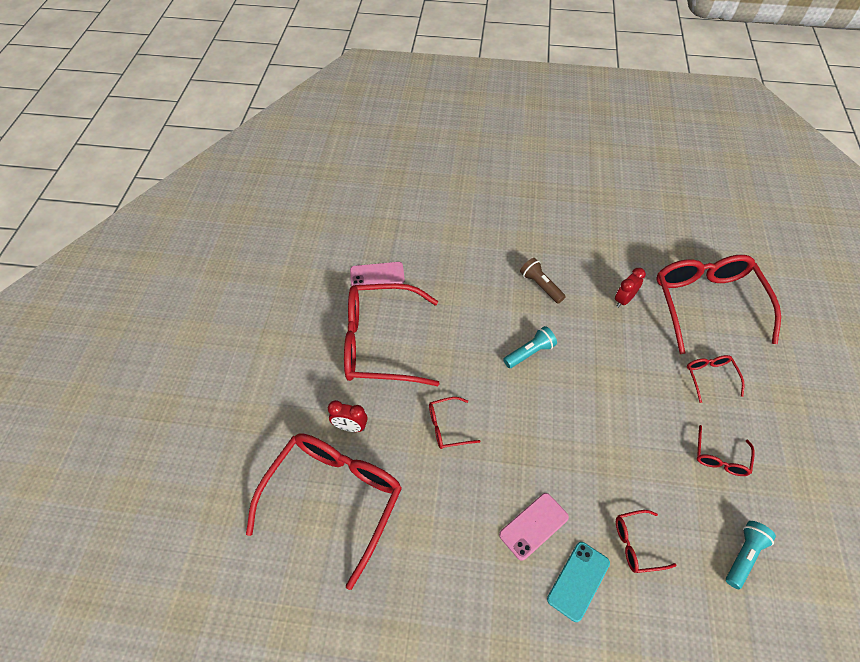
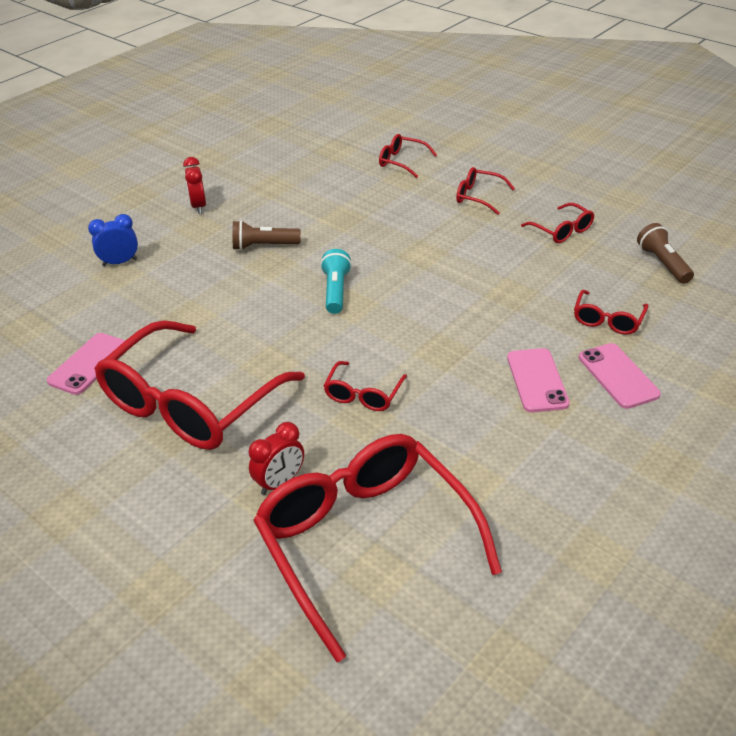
camera: 55 degrees left, 15 degrees down
turquoise phone [547,542,610,622] -> pink phone [579,343,661,409]
red clock [615,268,646,308] -> red clock moved to [183,157,206,214]
red glasses [656,255,781,354] -> red glasses [379,134,437,178], size x0.43
turquoise flashlight [726,521,776,589] -> brown flashlight [637,223,694,284]
none -> blue clock [88,214,138,267]

